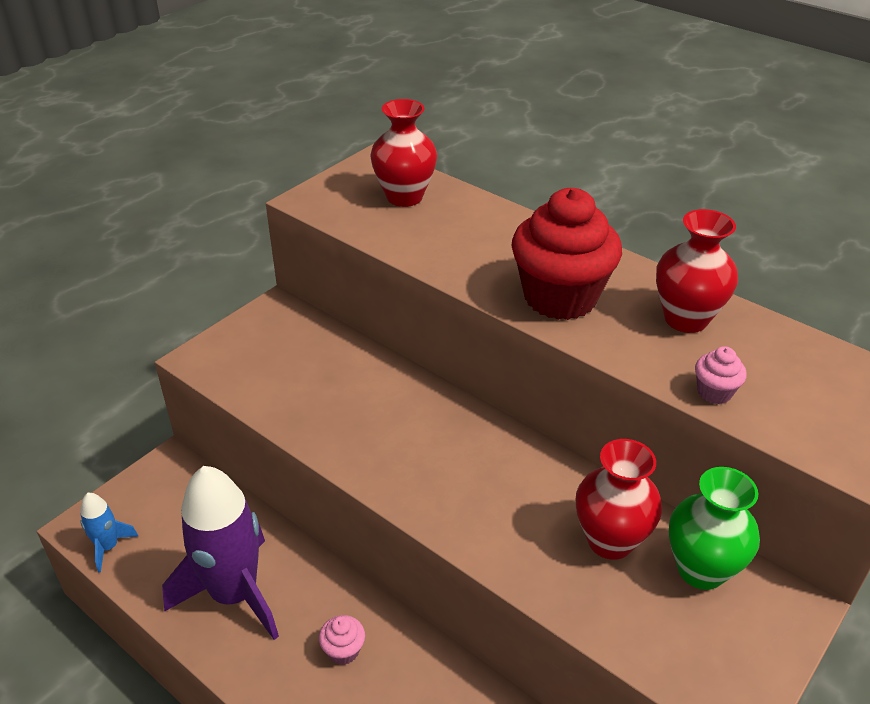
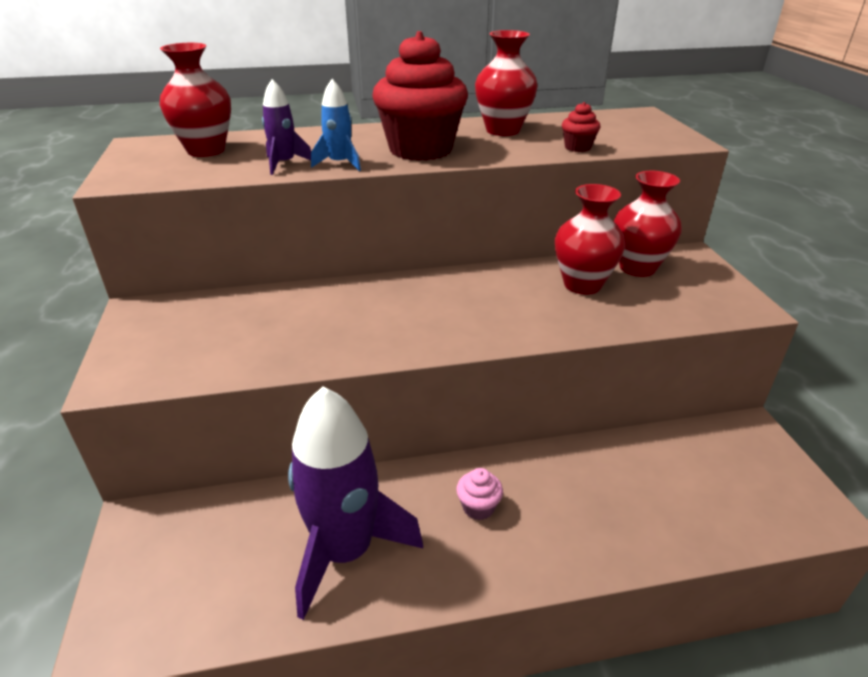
camera: 50 degrees left, 5 degrees down
blue rocket [80,493,138,572] -> blue rocket moved to [311,79,361,171]
green vase [669,467,760,590] -> red vase [613,171,682,277]
pink cupcake [695,346,747,404] -> red cupcake [562,102,601,152]
none -> purple rocket [262,79,311,175]

